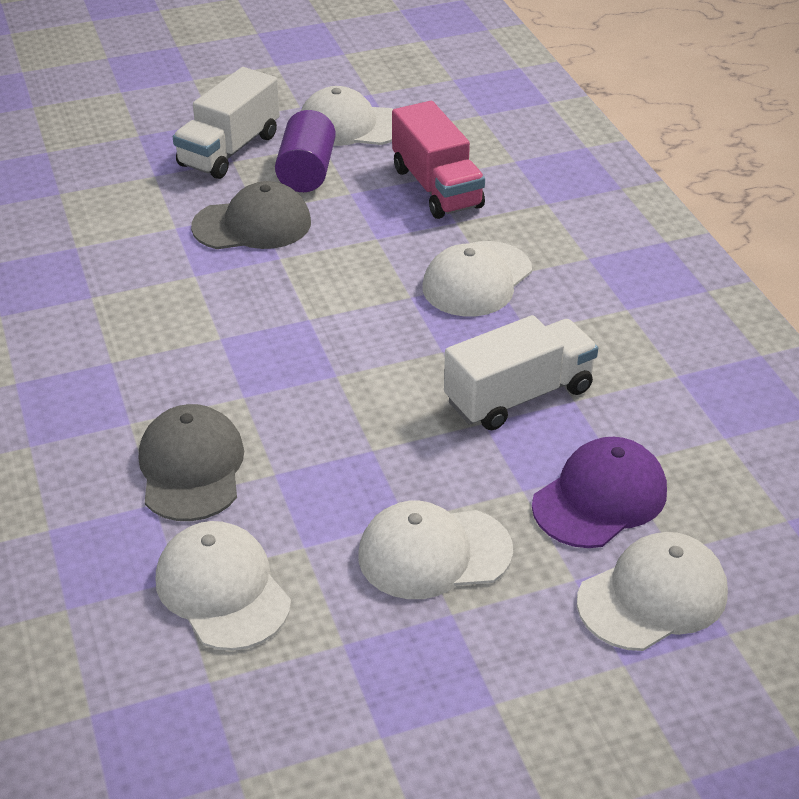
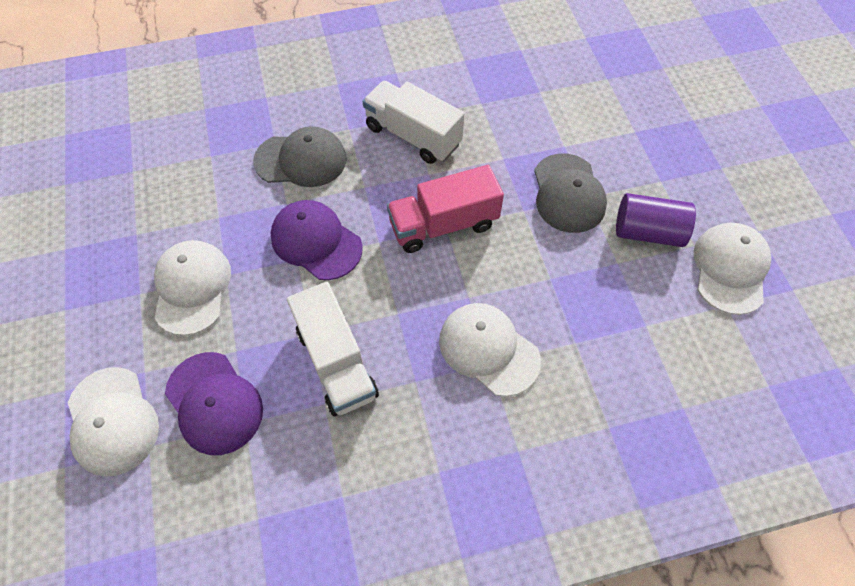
camera: 95 degrees right, 20 degrees up
white cap [156,521,291,651] -> none
white truck [173,67,280,179] -> white truck moved to [363,81,464,164]
pink truck [392,101,485,219] -> pink truck moved to [387,165,504,253]
none -> purple cap [271,200,363,280]

